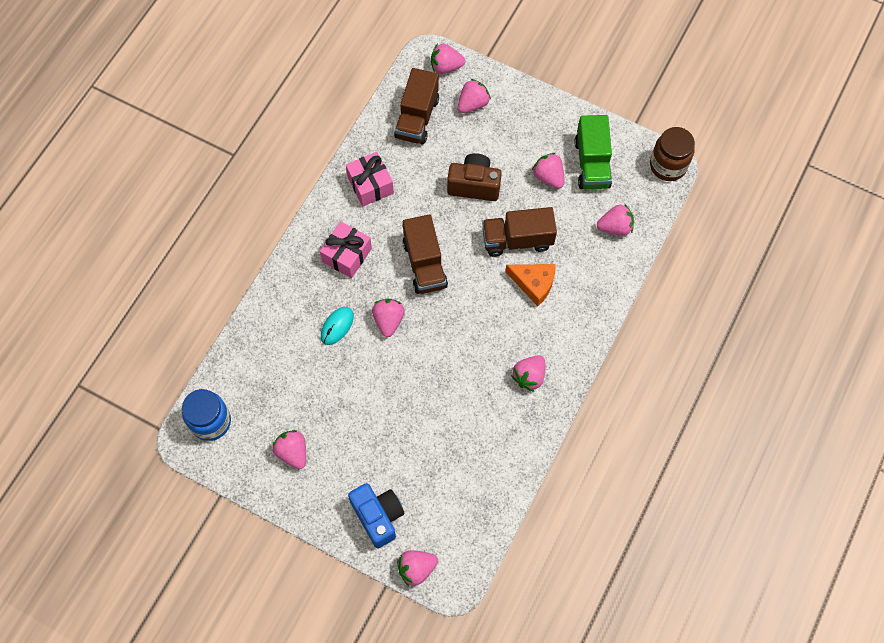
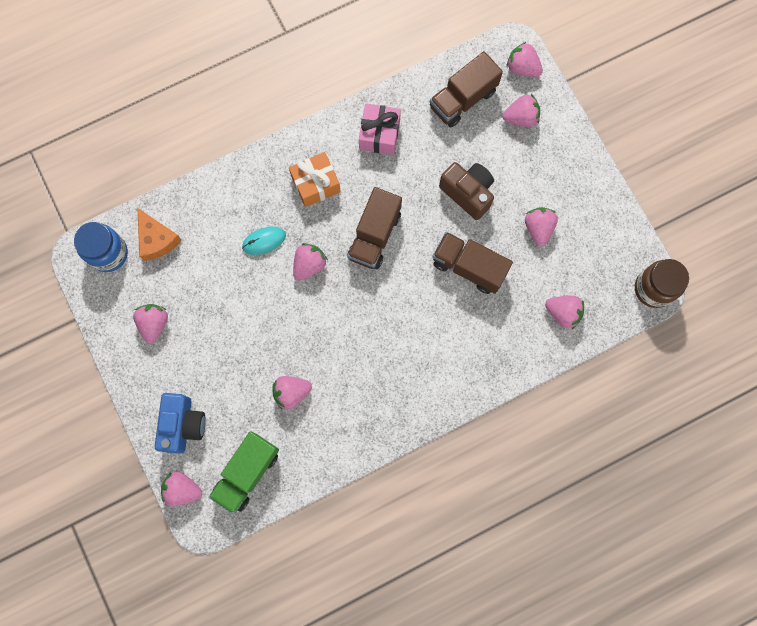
camera: 35 degrees right, 10 degrees up
pink gift [320,221,372,278] -> orange gift [289,152,341,207]
orange cheese [505,264,556,306] -> orange cheese moved to [137,208,182,261]
pink strawberry [511,355,545,392] -> pink strawberry moved to [272,376,312,409]
green truck [575,115,612,189] -> green truck moved to [209,431,279,514]

